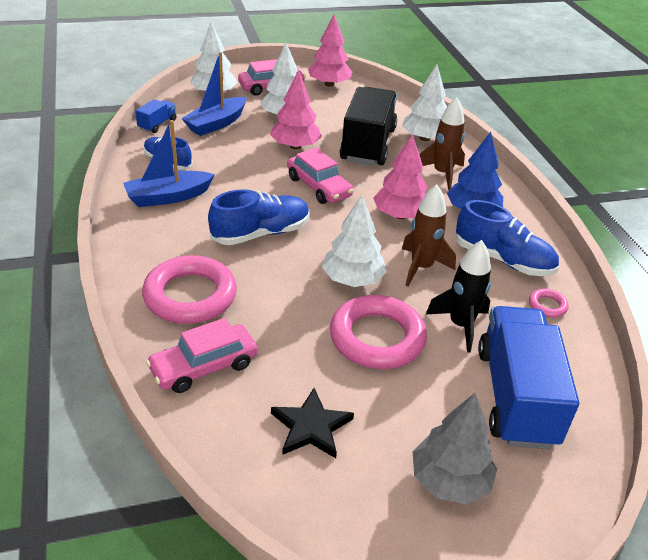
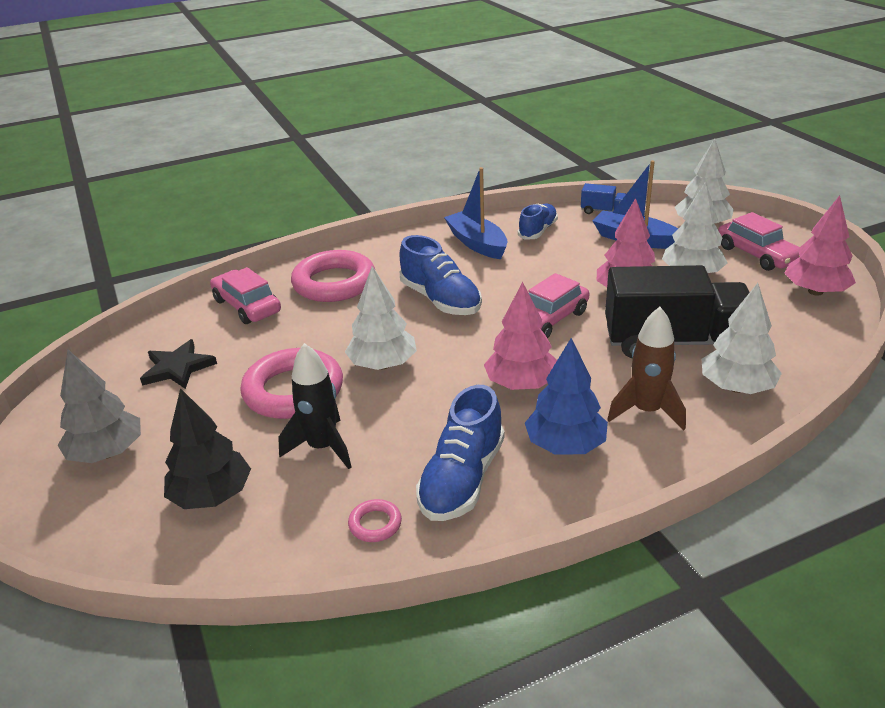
camera: 85 degrees right, 5 degrees down
brown rocket [402,185,456,286] -> none
blue truck [478,306,579,449] -> black tree [164,388,251,509]

